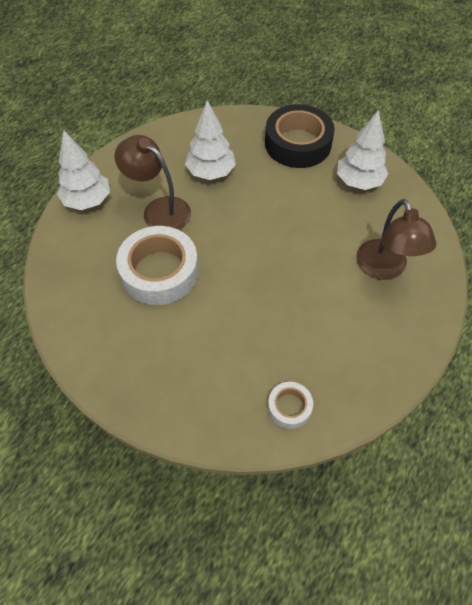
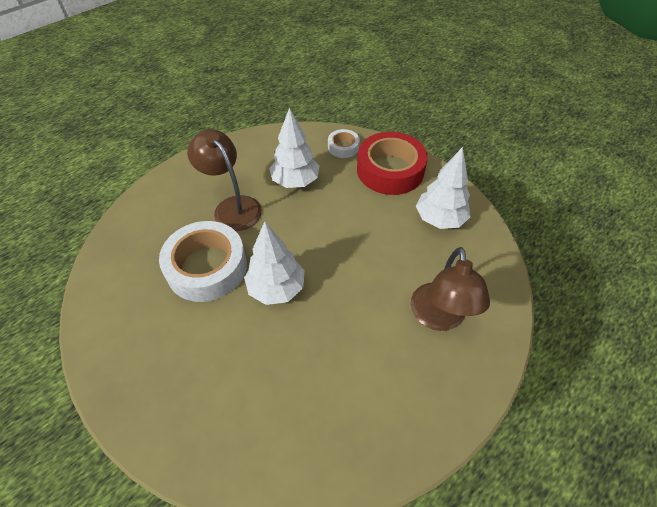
camera: 15 degrees right, 5 degrees down
white tree [57,130,110,210] -> white tree moved to [244,222,305,305]
black tape [265,104,335,168] -> red tape [357,132,428,195]
white tape [268,382,313,429] -> white tape moved to [328,129,360,158]

